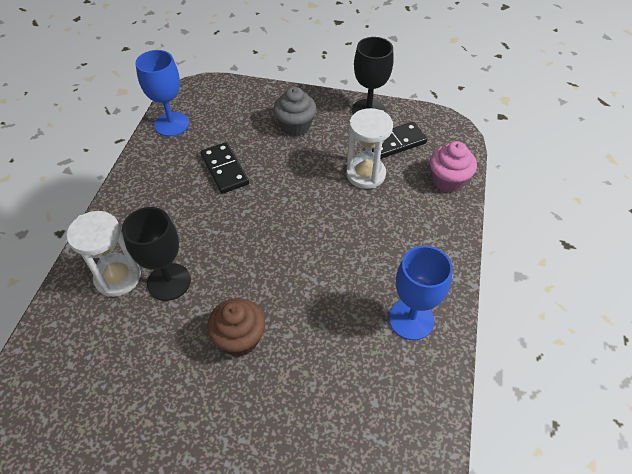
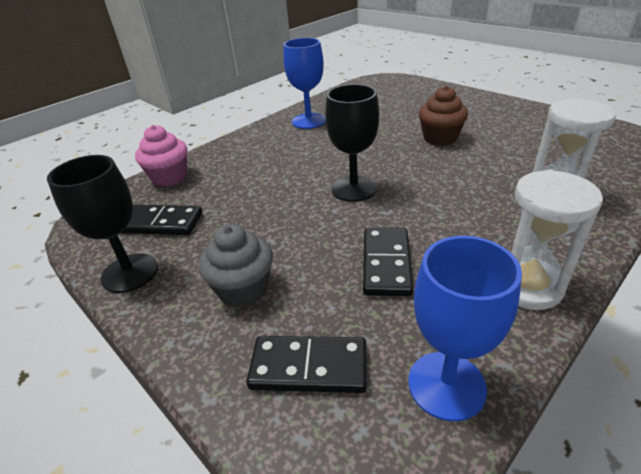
camera: 145 degrees left, 15 degrees down
black goblet [122,207,191,301] -> black goblet moved to [325,84,379,202]
white hourglass [346,108,393,189] -> white hourglass moved to [511,170,603,310]
none -> black domino [246,336,367,393]

